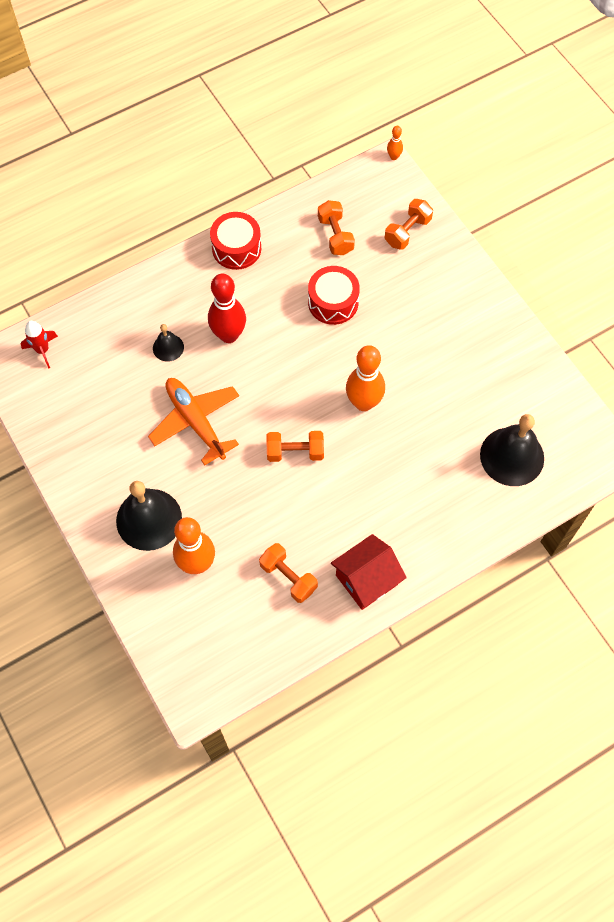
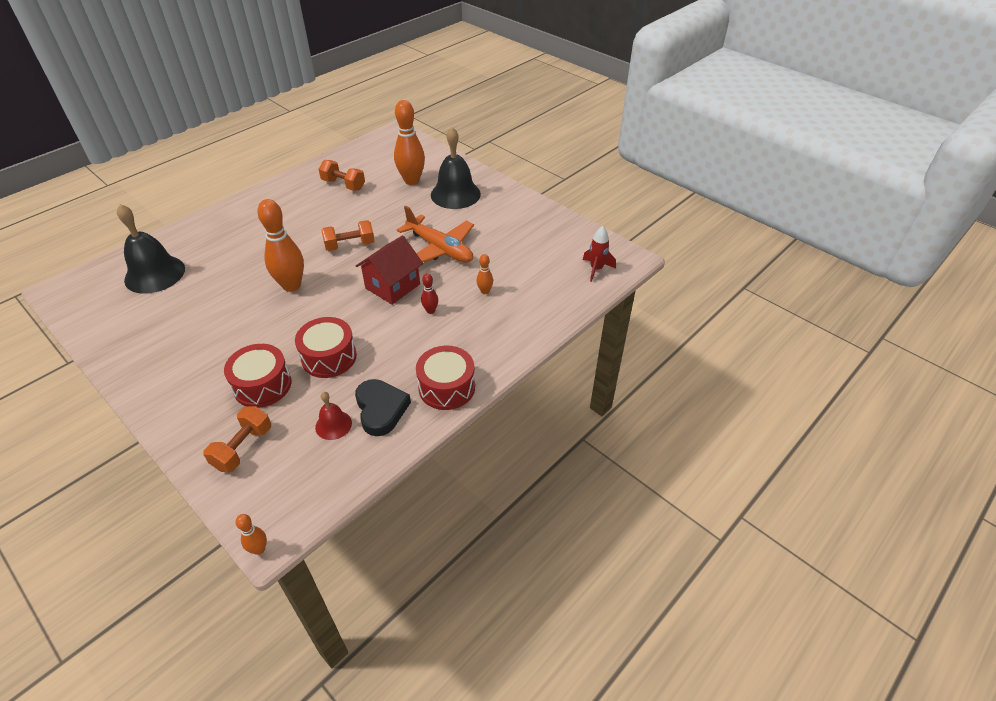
camera: 165 degrees right, 20 degrees down
black bell [153,324,184,362] -> orange bowling pin [476,254,493,294]
red bowling pin [208,274,246,343] -> red bowling pin [421,273,438,314], size x0.46
orange dumbbell [318,200,355,255] -> red bell [315,392,352,440]
red house [331,534,407,610] -> red house moved to [356,235,423,305]
none -> red drum [224,344,291,408]
none -> black heart [355,379,411,436]

